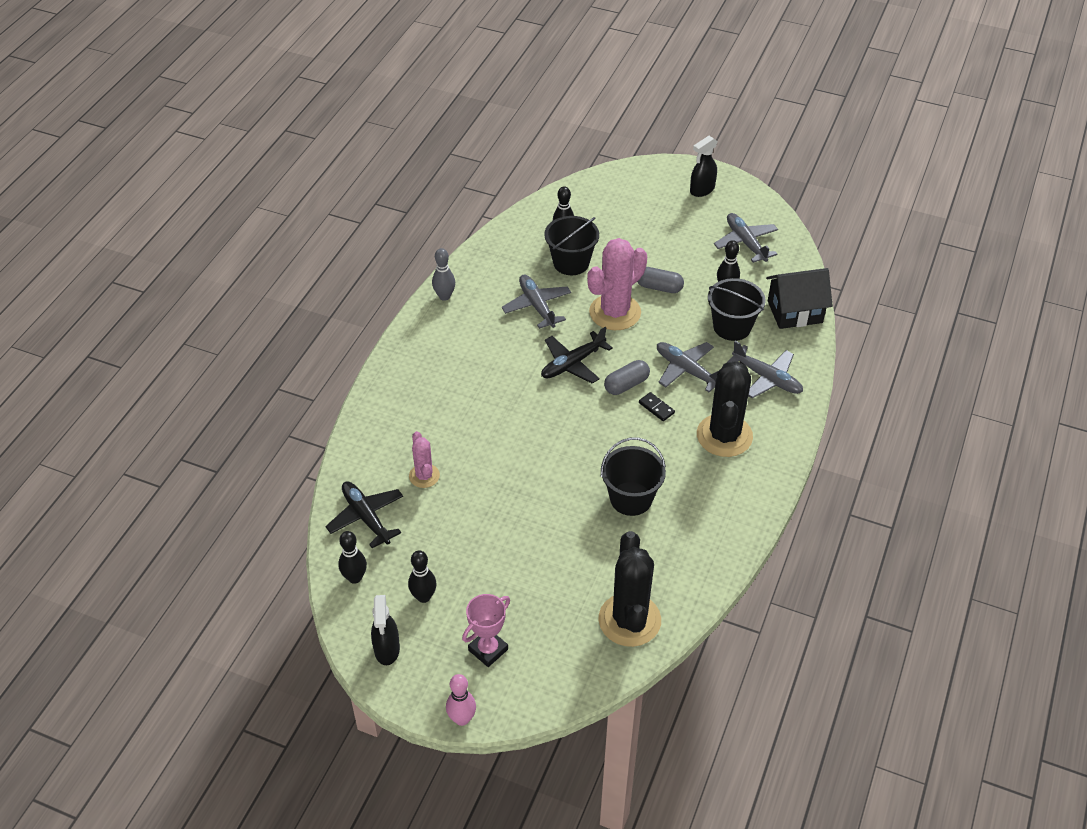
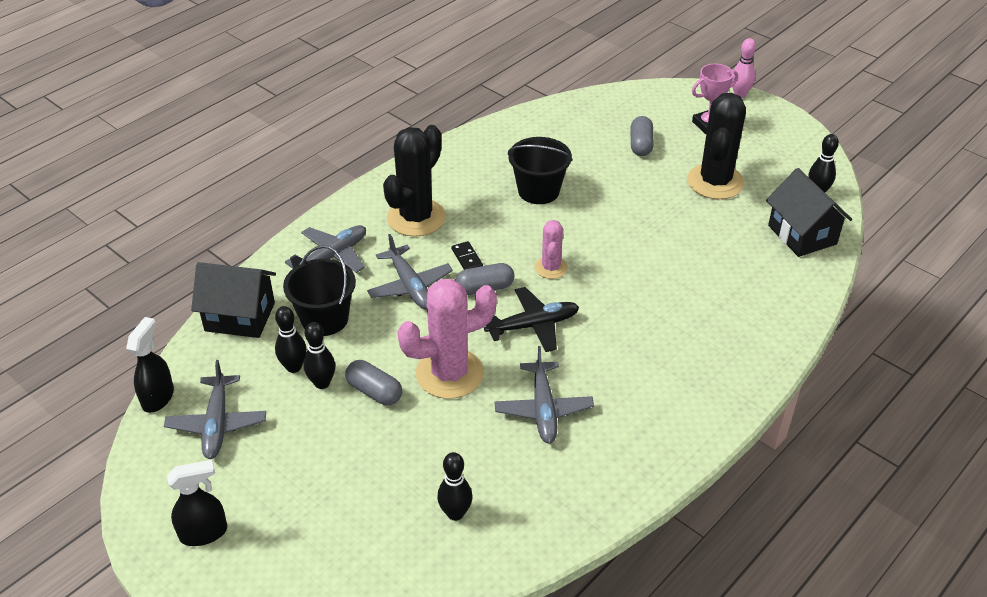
camera: 160 degrees left, 5 degrees down
black plane [325,481,403,548] -> black house [766,168,852,257]
black spray bottle [371,595,400,665] -> black spray bottle moved to [126,317,174,413]
black bowling pin [408,550,437,603] -> black bowling pin moved to [304,322,335,389]
pink cactus [409,431,440,488] -> pink cactus moved to [535,220,568,279]
grey bowling pin [432,248,455,301] -> none
black bucket [544,216,599,275] -> none
black cactus [598,531,661,647] -> black cactus moved to [687,93,746,199]
grey plane [727,341,803,398] -> grey plane turned 75 degrees clockwise [285,225,366,273]
none -> grey capsule [631,116,654,156]

